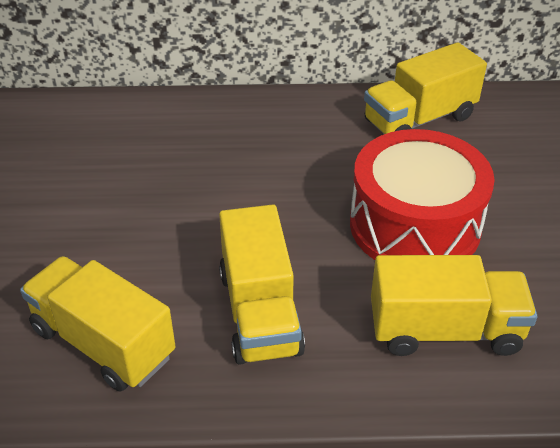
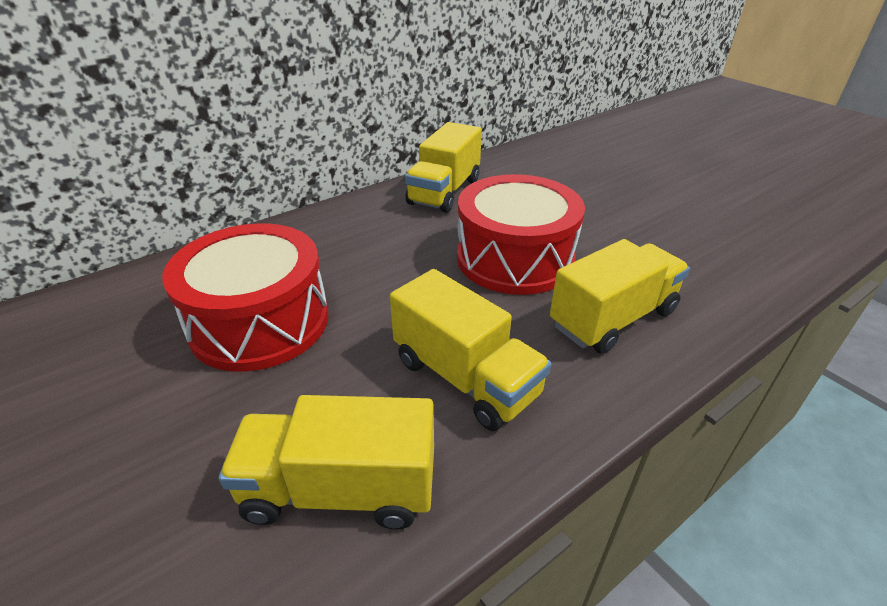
camera: 35 degrees left, 5 degrees down
none -> red drum [162,224,328,372]

